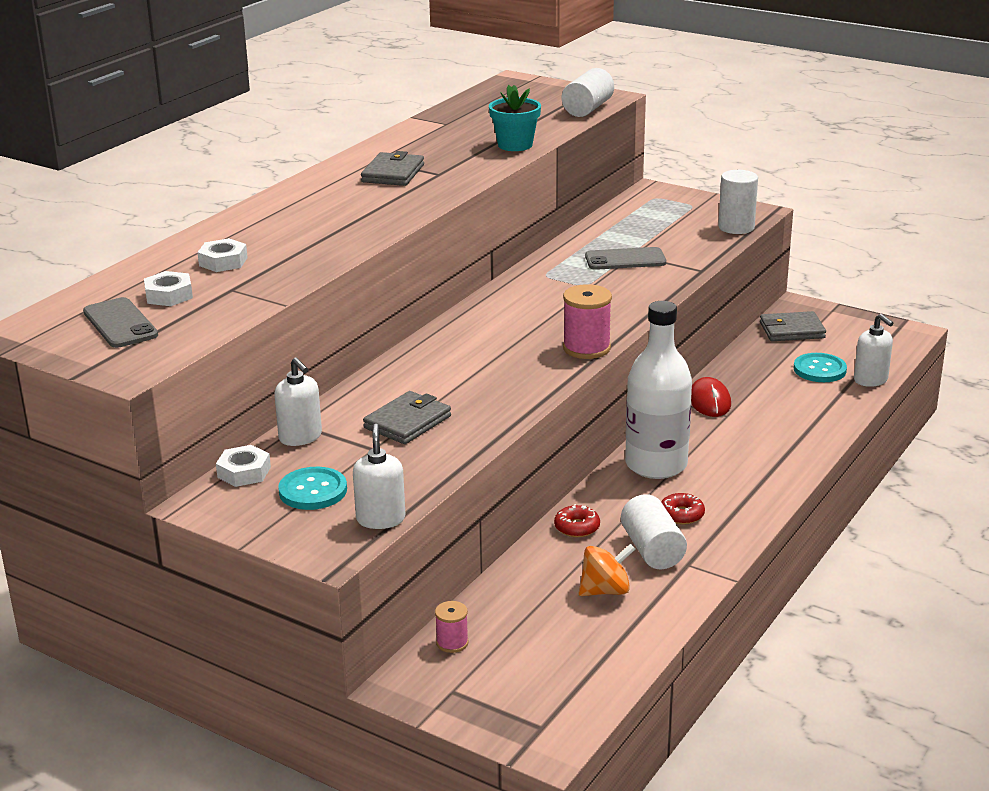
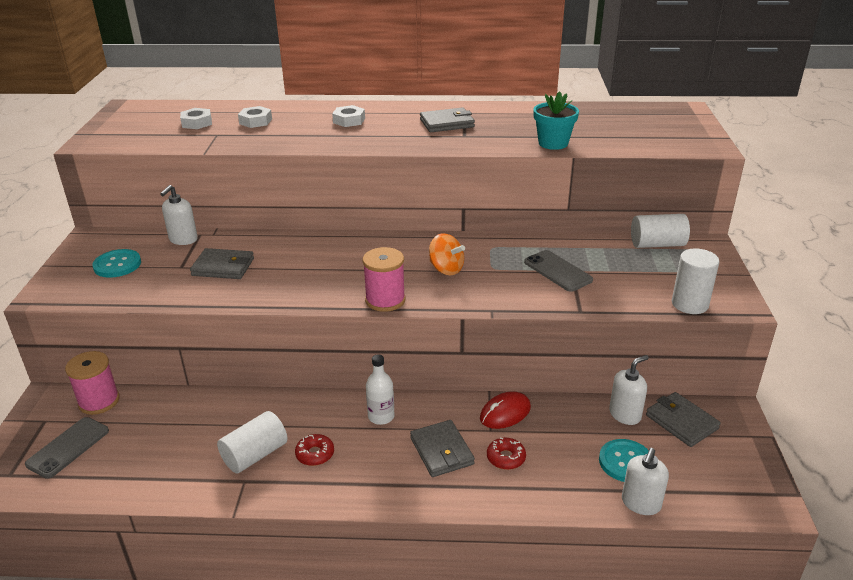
camera: 60 degrees right, 5 degrees up
grey phone [83,297,158,348] -> grey phone moved to [25,417,109,479]
white nut [216,445,271,487] -> white nut moved to [332,105,365,127]
white soap dispenser [353,424,405,529] -> white soap dispenser moved to [609,355,649,425]
pink spool [435,601,469,653] -> pink spool [65,351,120,415], size x1.74
red donut [554,504,600,537] -> red donut moved to [487,437,526,470]
white cylinder [562,68,614,117] -> white cylinder moved to [631,214,690,248]
orange spinning top [579,543,635,596] -> orange spinning top moved to [429,233,465,275]
white bottle [625,301,692,479] -> white bottle [366,354,395,425], size x0.50
none -> grey wallet [410,420,475,477]

